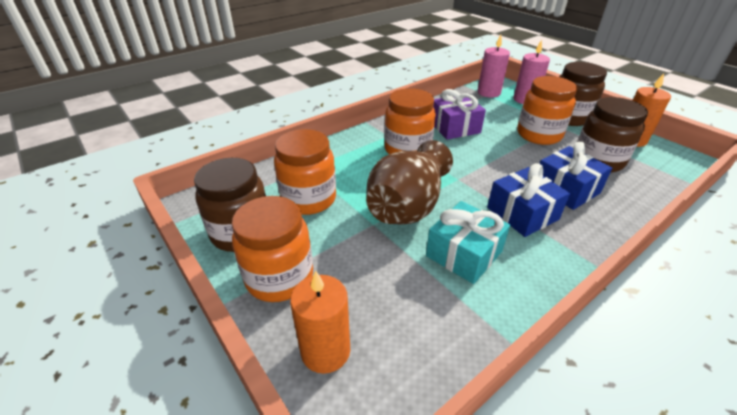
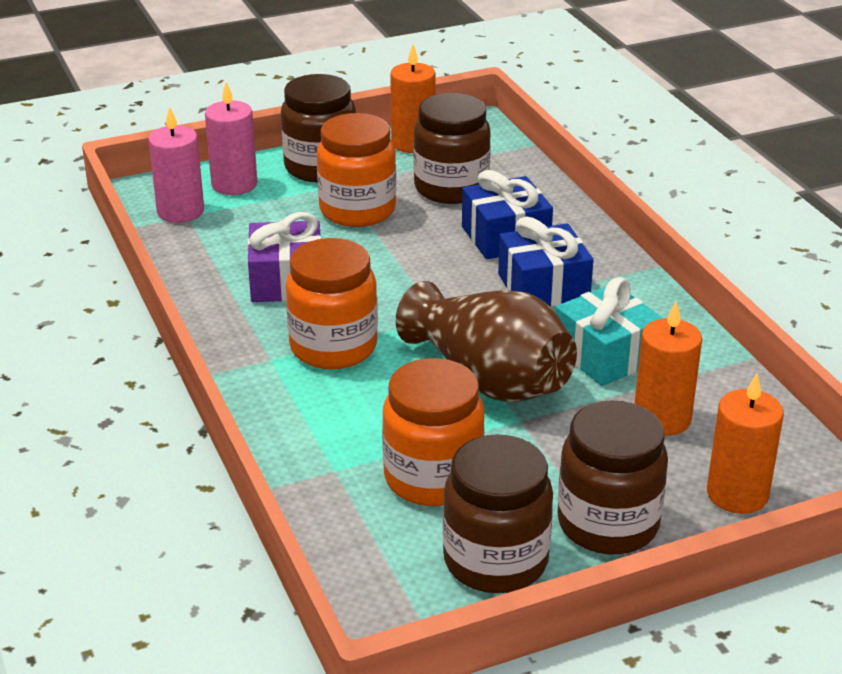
camera: 75 degrees left, 5 degrees down
orange jar [232,196,313,302] -> brown jar [557,400,668,554]
none -> orange candle [635,302,702,436]

